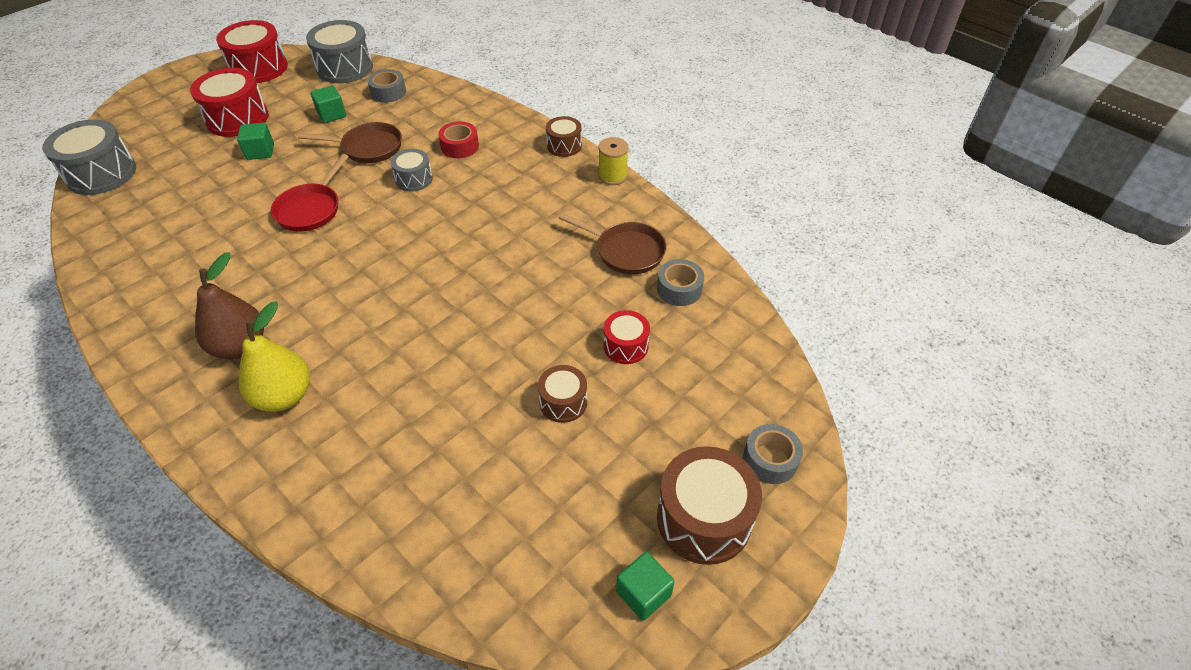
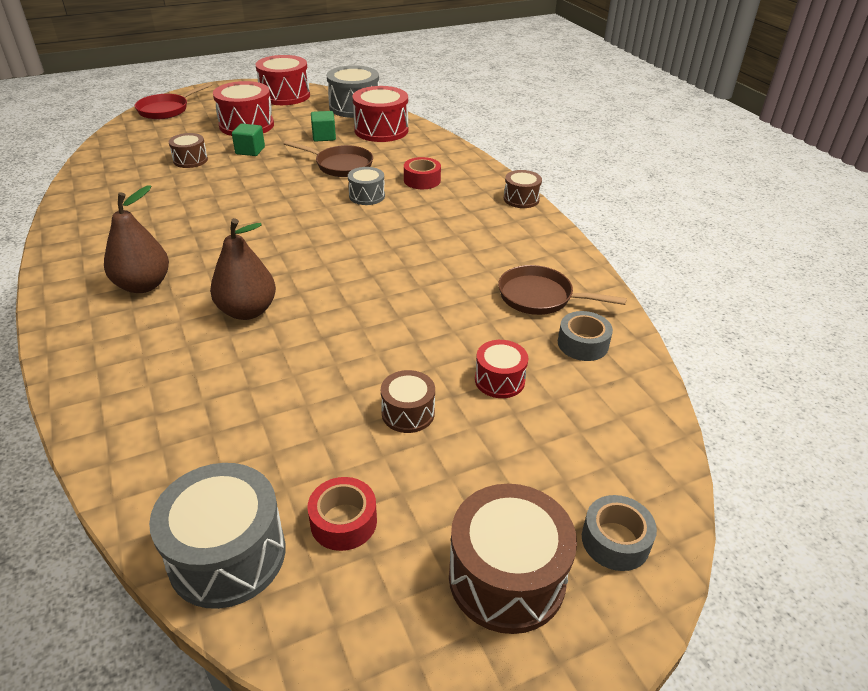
camera: 20 degrees right, 10 degrees down
grey drum [42,119,136,195] -> grey drum moved to [149,463,285,609]
yellow pear [238,301,310,412] -> none
red pan [271,154,349,232] -> red pan moved to [135,83,212,119]
grey tape [367,69,406,103] -> red drum [353,86,408,142]
brown pan [559,213,666,274] -> brown pan turned 150 degrees clockwise [498,265,627,315]
yellow spool [598,137,629,185] -> none
green cube [616,552,675,621] -> none
none -> brown drum [169,133,208,168]
none -> brown pear [210,218,276,320]
none -> red tape [307,477,377,551]

